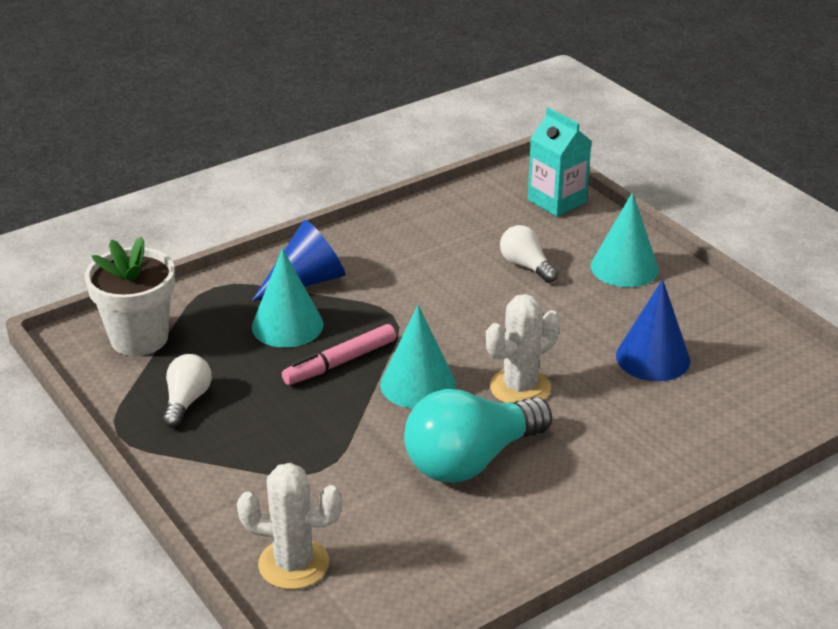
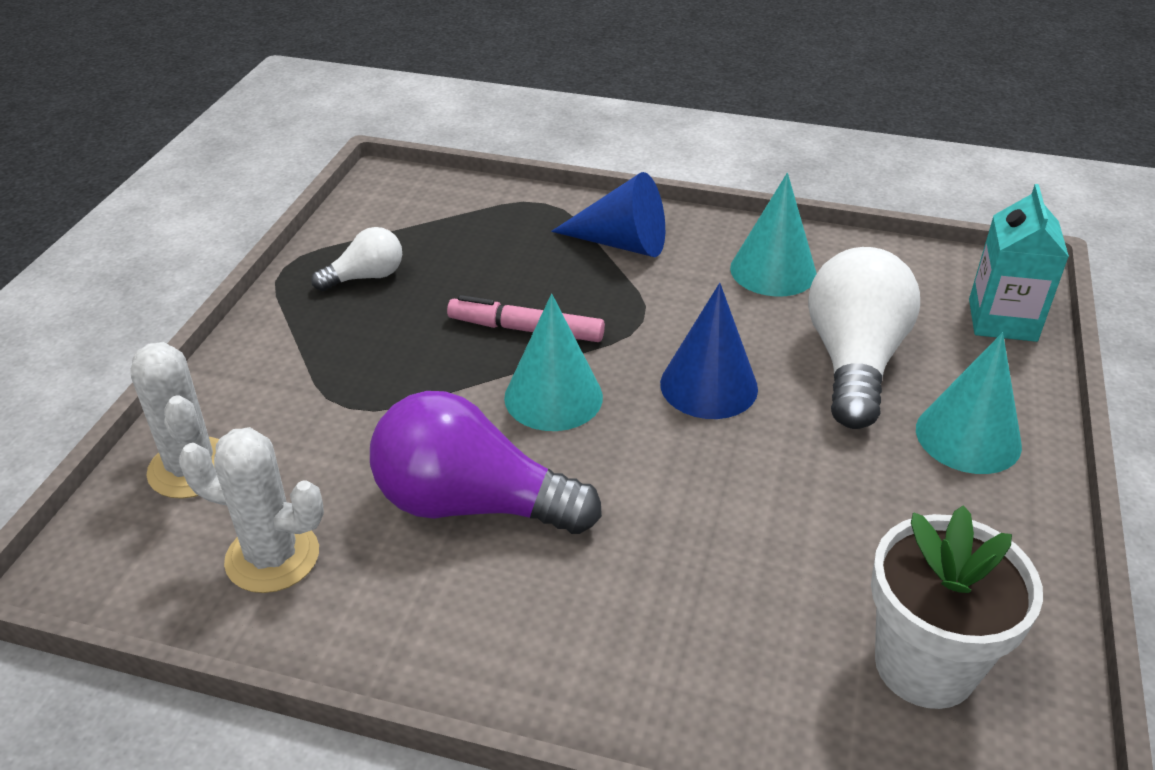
camera: 50 degrees right, 5 degrees up
white flower pot [85,237,175,356] -> white flower pot moved to [871,505,1043,709]
turquoise cone [252,248,324,348] -> turquoise cone moved to [730,173,817,296]
turquoise light bulb [404,389,552,483] -> purple light bulb [370,391,602,534]
white cactus [486,294,560,403] -> white cactus moved to [179,427,324,593]
white light bulb [500,225,558,283] -> white light bulb [808,247,920,429], size x1.93
blue cone [616,279,690,381] -> blue cone moved to [660,283,758,419]

